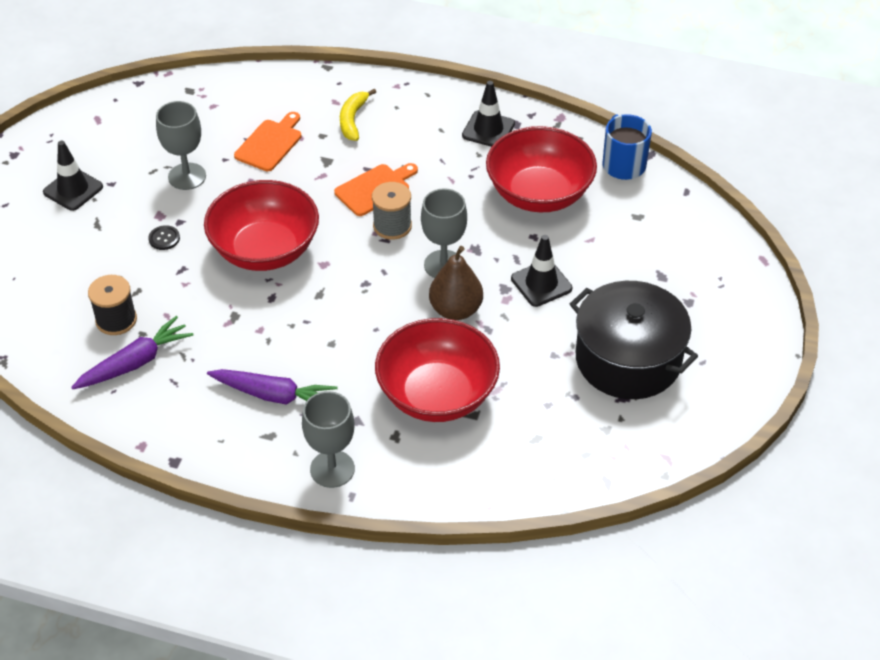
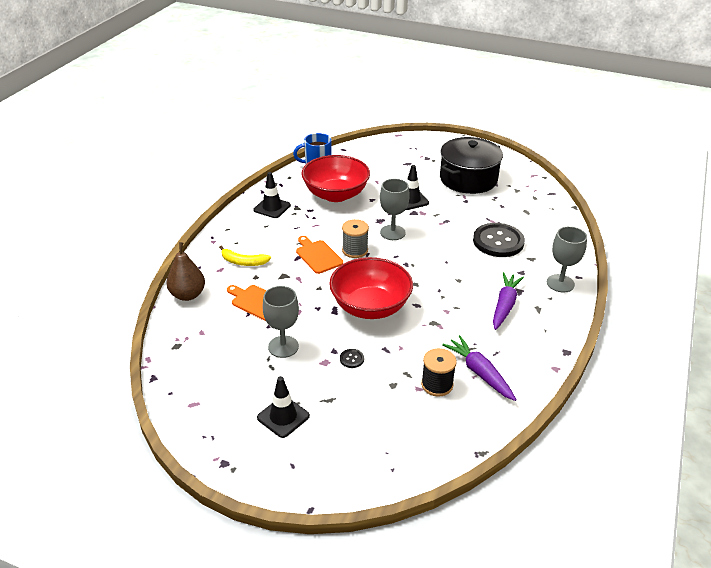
camera: 85 degrees left, 10 degrees down
red bowl [375,318,500,422] -> black button [473,223,525,257]
brown pear [429,246,483,320] -> brown pear moved to [167,242,205,301]

